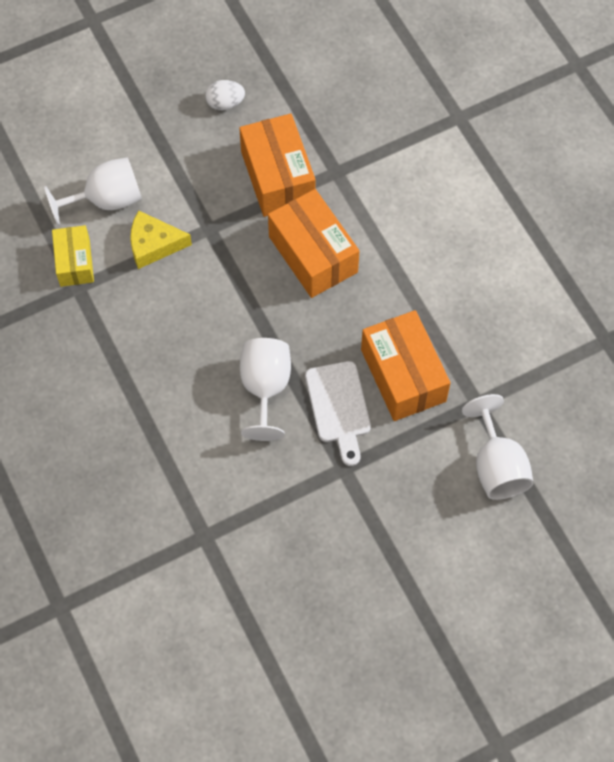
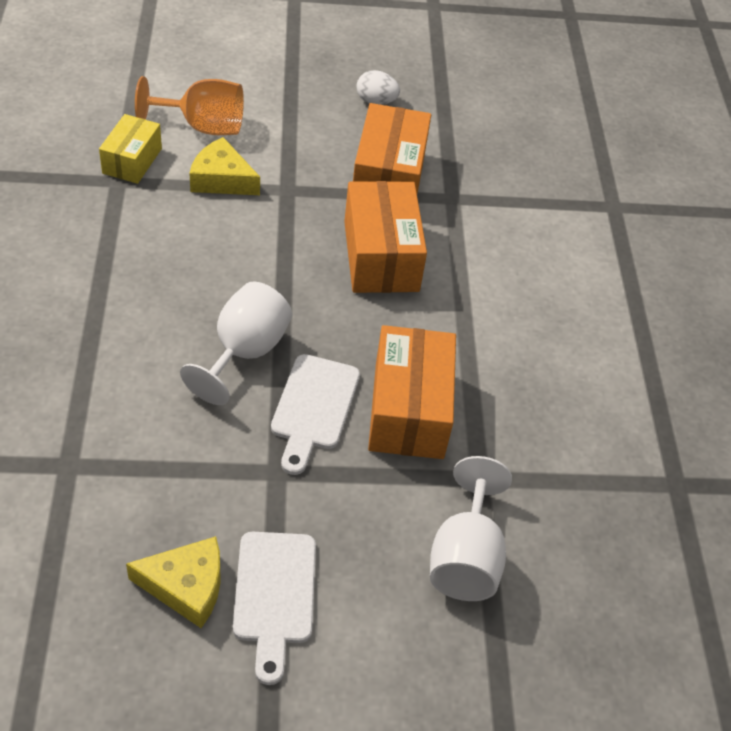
camera: 20 degrees right, 15 degrees down
white goblet [44,157,142,225] -> orange goblet [135,76,244,135]
none -> yellow cheese [126,536,221,628]
none -> white cutting board [233,532,316,685]

